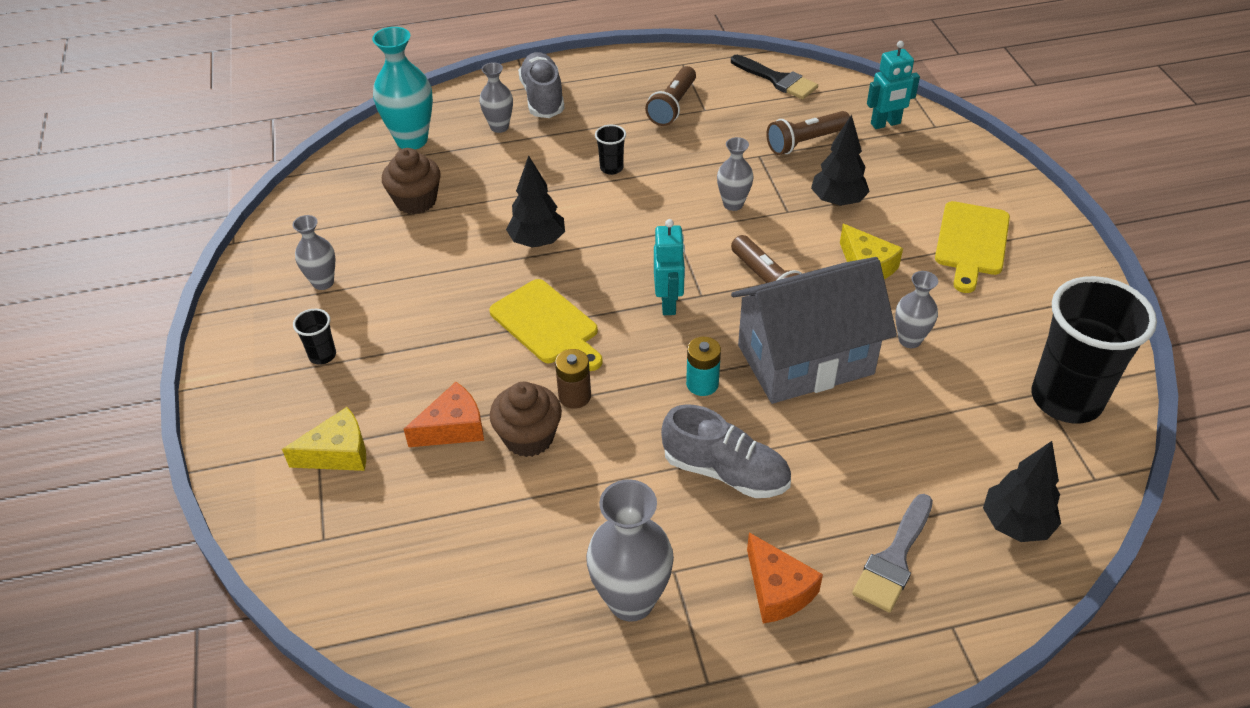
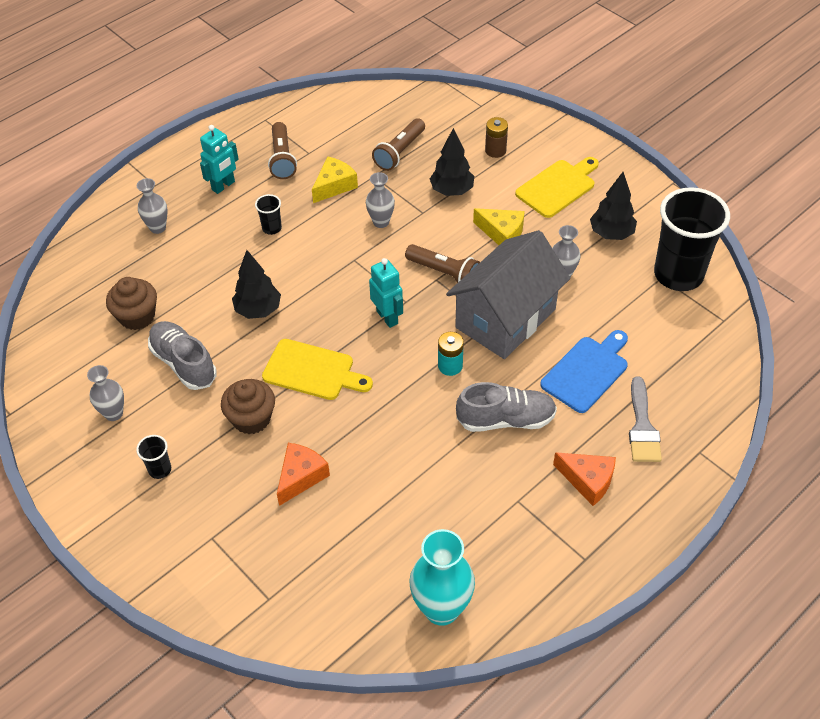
camera: 30 degrees left, 5 degrees up
yellow cheese [282,407,366,471] -> yellow cheese moved to [312,157,358,203]
turquoise vase [372,27,433,149] -> turquoise vase moved to [409,529,475,626]
brown cupcake [490,382,562,457] -> brown cupcake moved to [221,379,275,434]
grey shoe [518,52,565,118] -> grey shoe moved to [148,321,217,390]
brown battery [555,349,591,409] -> brown battery moved to [485,117,508,158]
grey vase [586,479,674,622] -> none
black brush [731,55,818,99] -> none
turquoise robot [867,41,920,129] -> turquoise robot moved to [200,125,239,194]
yellow cutting board [935,201,1010,293] -> yellow cutting board turned 120 degrees counterclockwise [515,157,599,218]
black tree [983,441,1061,542] -> black tree moved to [590,172,637,240]
none -> blue cutting board [540,330,628,413]

